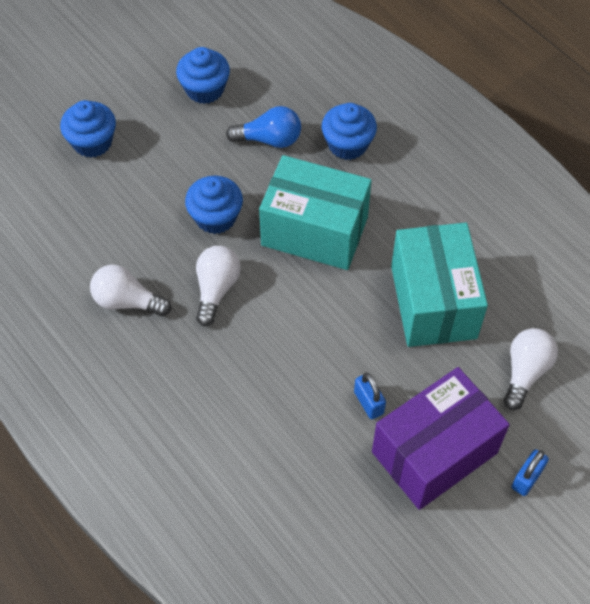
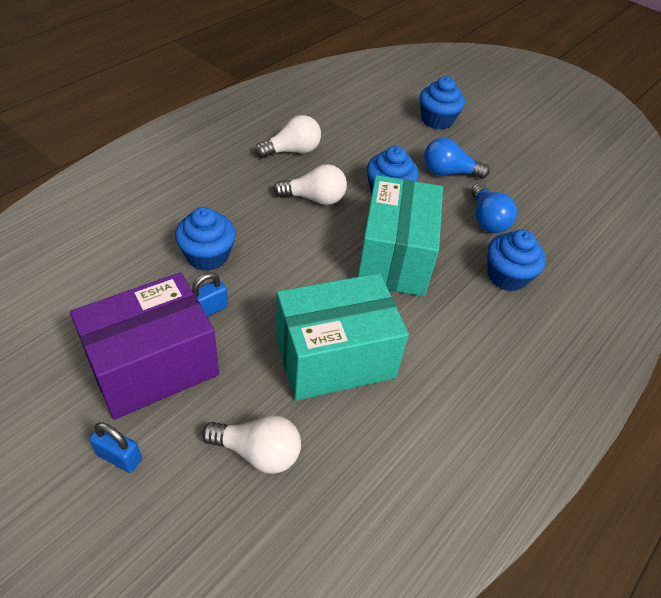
camera: 75 degrees right, 10 degrees down
white light bulb [90,265,171,316] -> white light bulb turned 60 degrees clockwise [255,115,321,158]
blue cupcake [176,47,230,104] -> blue cupcake moved to [175,207,236,271]
purple box [372,367,510,510] -> purple box turned 75 degrees counterclockwise [70,272,219,420]
none -> blue light bulb [424,138,490,179]

